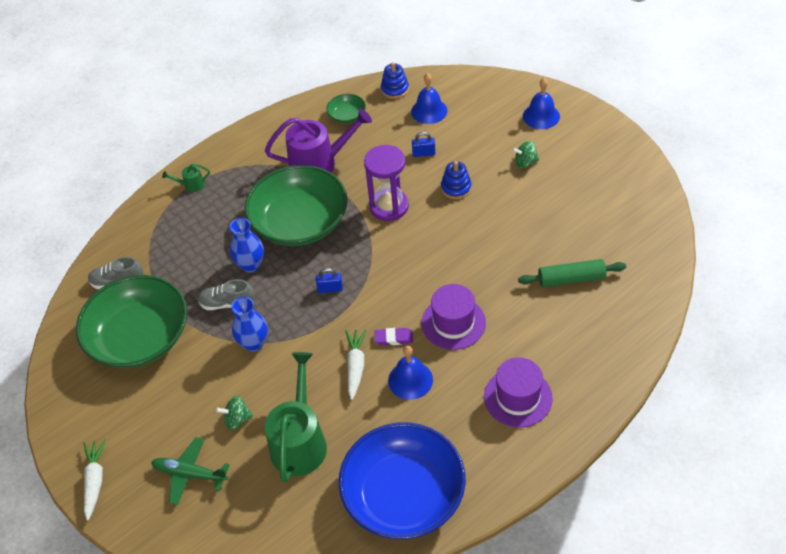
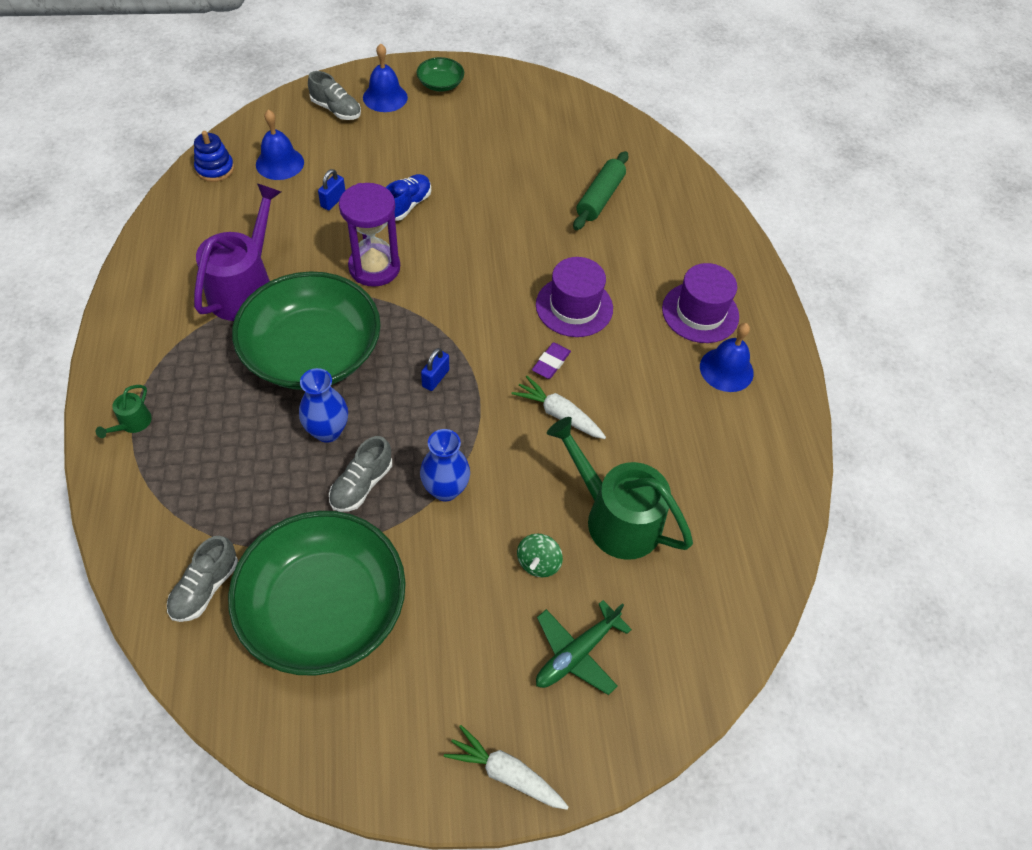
camera: 65 degrees left, 5 degrees up
green bowl [326,94,366,123] -> green bowl moved to [417,57,464,92]
blue bowl [339,422,466,539] -> none
blue bell [388,346,433,400] -> blue bell moved to [700,323,754,392]
blue stacking toy [441,161,472,199] -> blue shoe [386,174,431,221]
green spinning top [512,141,539,168] -> none
none -> grey shoe [308,71,361,120]

